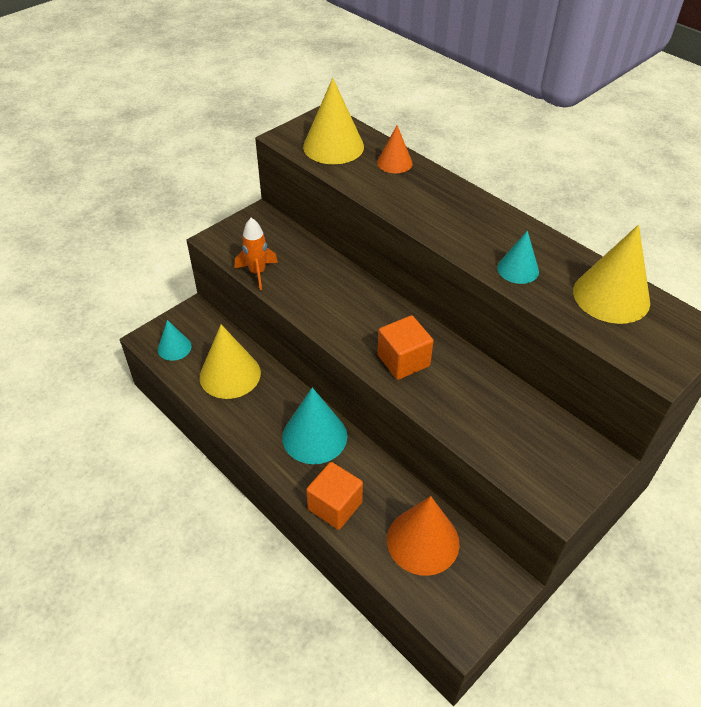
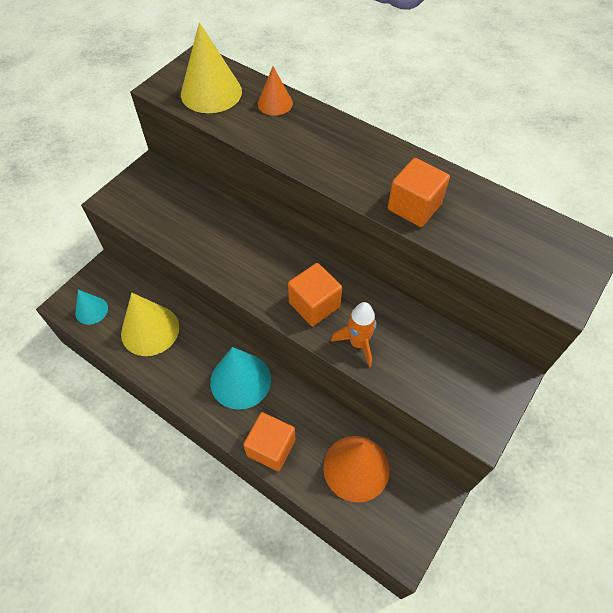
camera: 10 degrees left, 10 degrees up
orange rocket [235,218,278,290] -> orange rocket moved to [331,302,376,367]
turquoise cone [497,230,539,284] -> orange cube [388,158,450,227]
yellow cone [573,225,650,324] -> none

